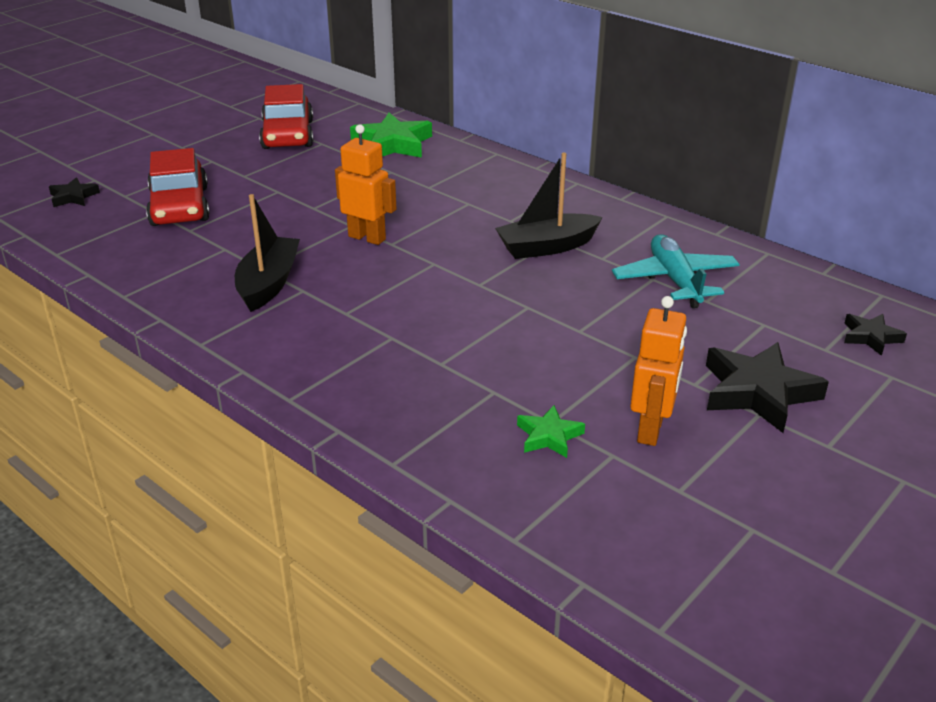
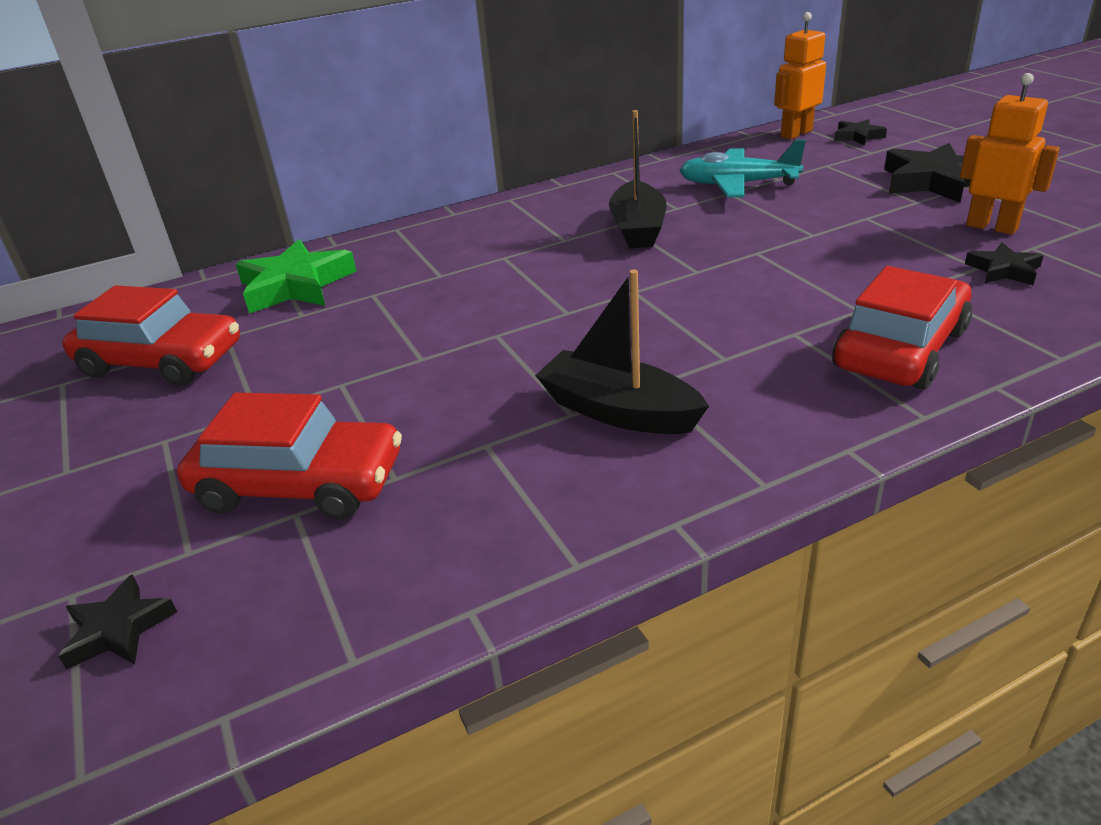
camera: 65 degrees left, 0 degrees up
orange robot [335,124,397,245] -> orange robot moved to [774,12,826,139]
green star [517,405,585,458] -> black star [965,243,1044,285]
none -> red car [832,266,972,389]

